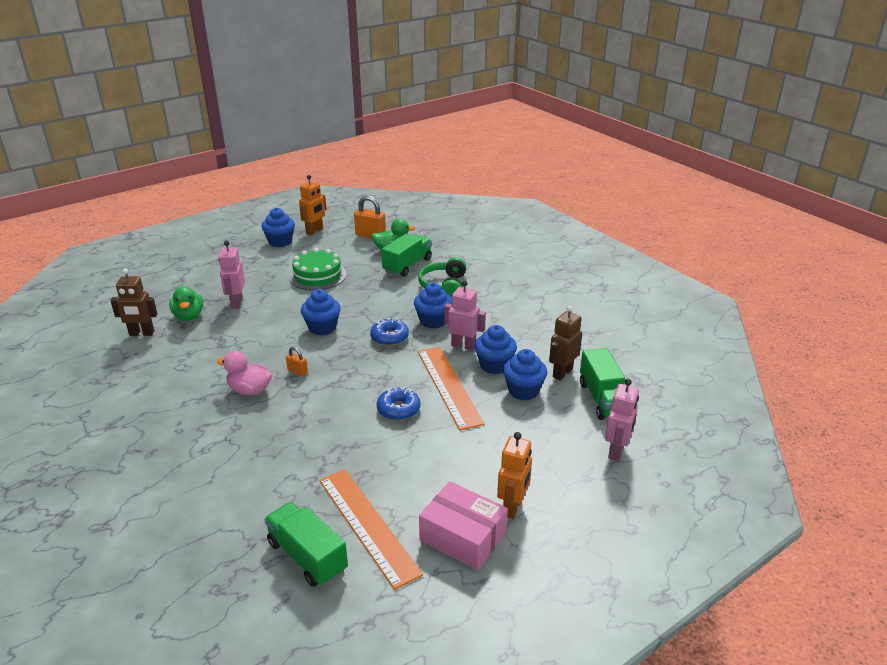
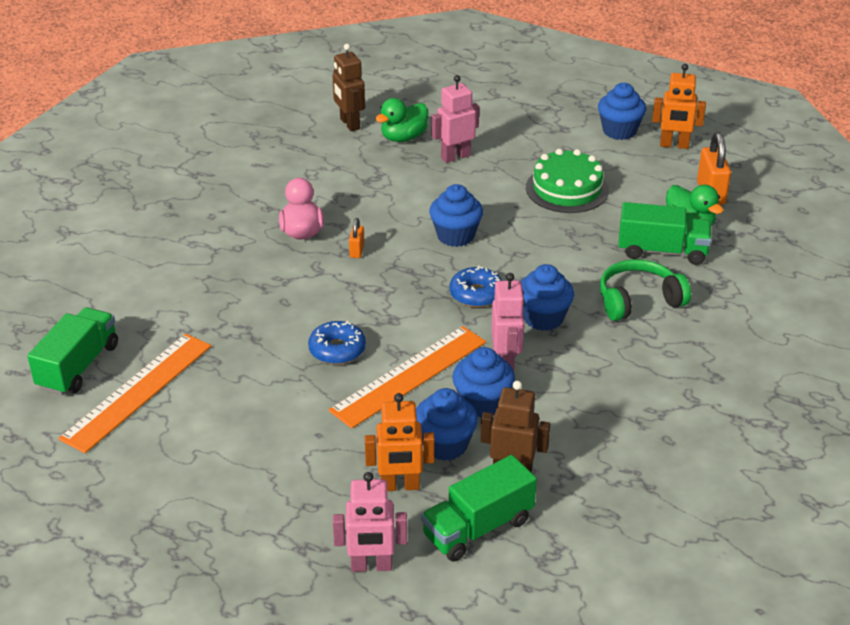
camera: 65 degrees right, 5 degrees up
pink box [419,481,508,570] -> none
orange robot [497,432,532,519] -> orange robot moved to [365,393,435,491]

